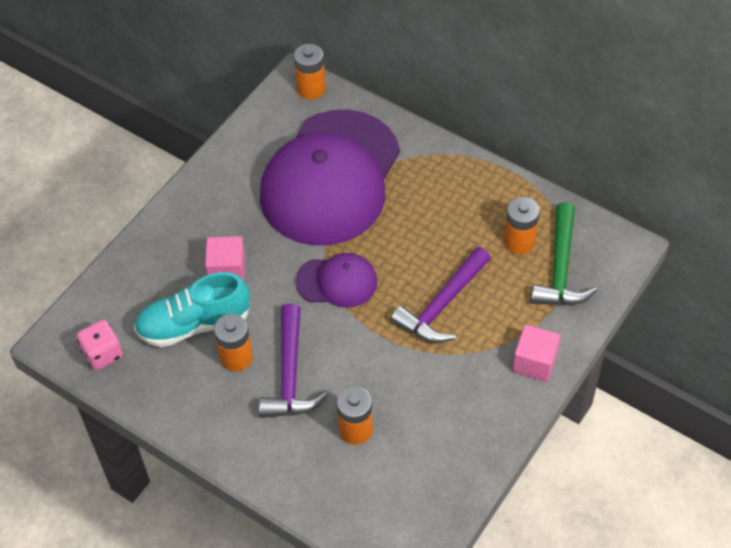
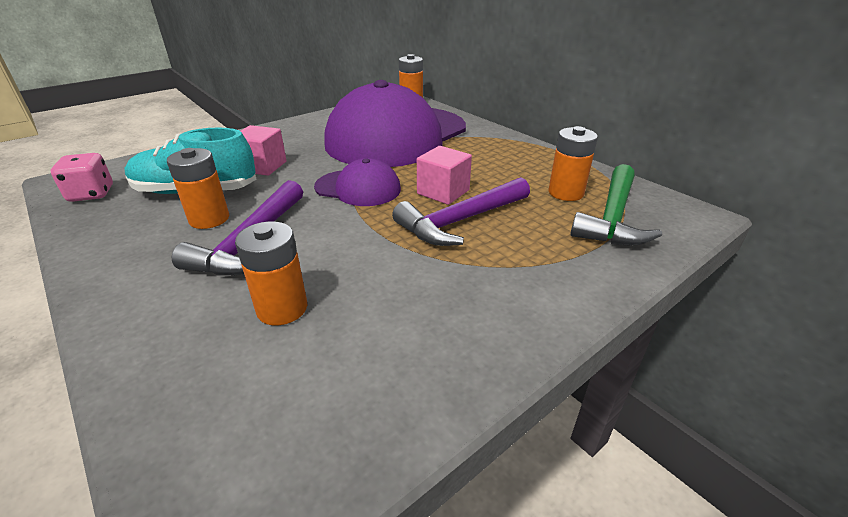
camera: 15 degrees right, 20 degrees down
pink cube [512,324,560,382] -> pink cube moved to [417,146,472,205]

